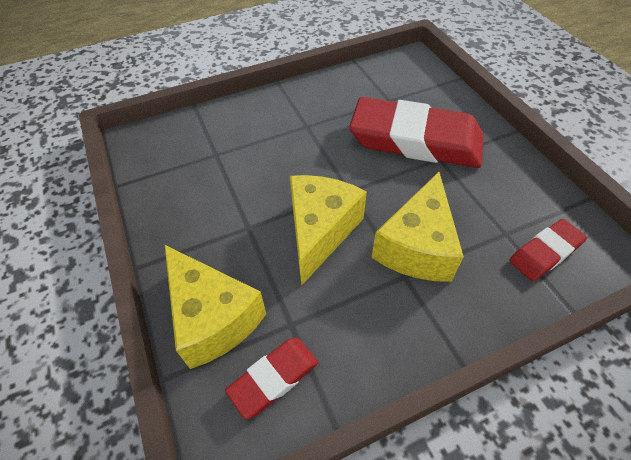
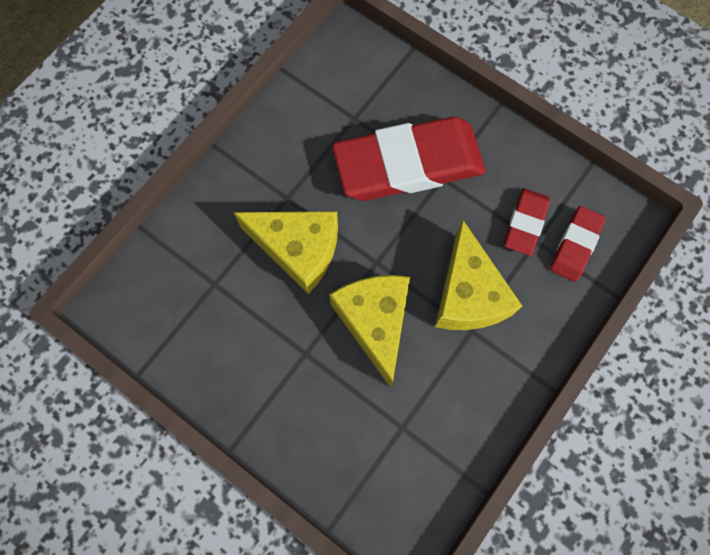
camera: 30 degrees left, 20 degrees up
yellow cheese [165,245,266,369] -> yellow cheese moved to [233,211,338,294]
red eraser [225,338,319,419] -> red eraser moved to [504,188,550,256]

